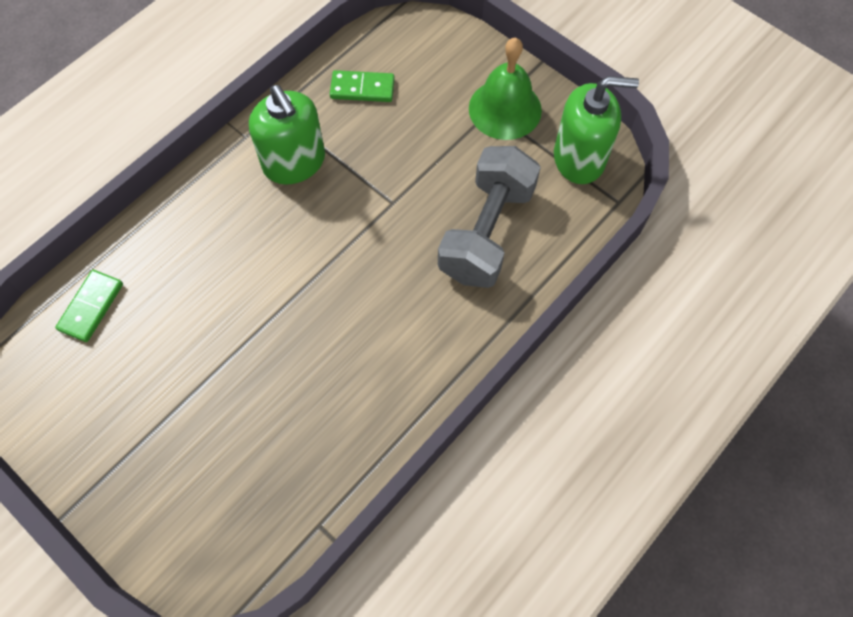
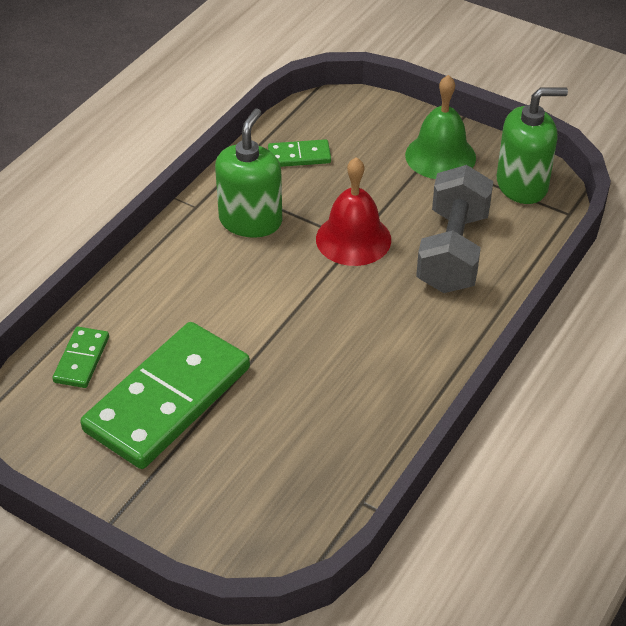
camera: 10 degrees left, 20 degrees down
green soap dispenser [249,85,325,185] -> green soap dispenser turned 120 degrees counterclockwise [215,108,282,238]
none -> green domino [80,322,250,469]
none -> red bell [316,157,391,266]

